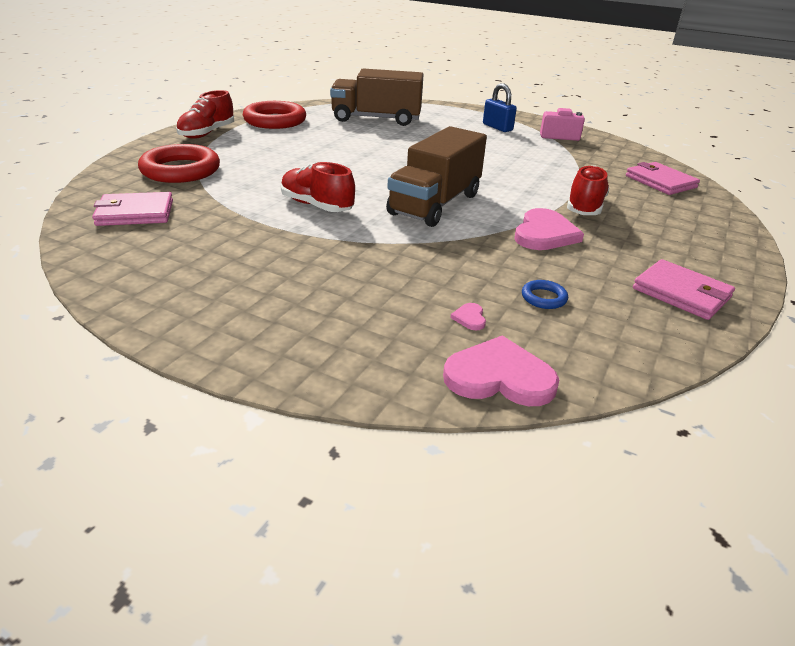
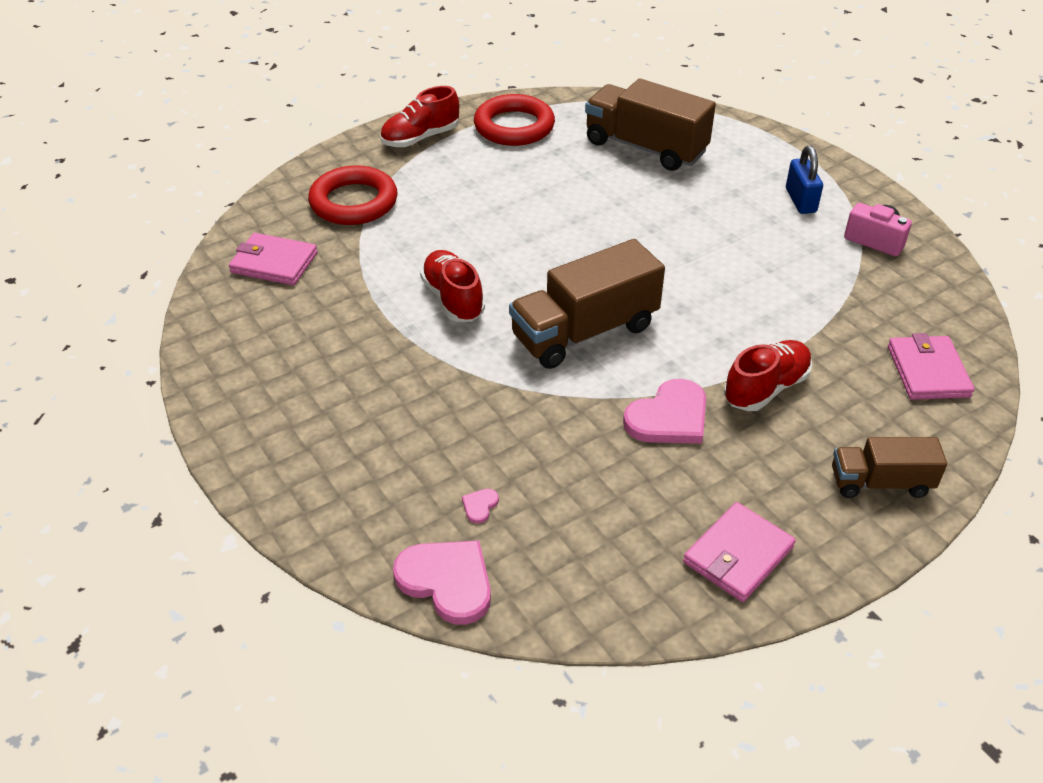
camera: 30 degrees right, 10 degrees up
blue ring [522,280,568,309] -> none
pink wallet [633,259,735,320] -> pink wallet turned 60 degrees clockwise [683,502,796,602]
none -> brown truck [832,437,947,498]

